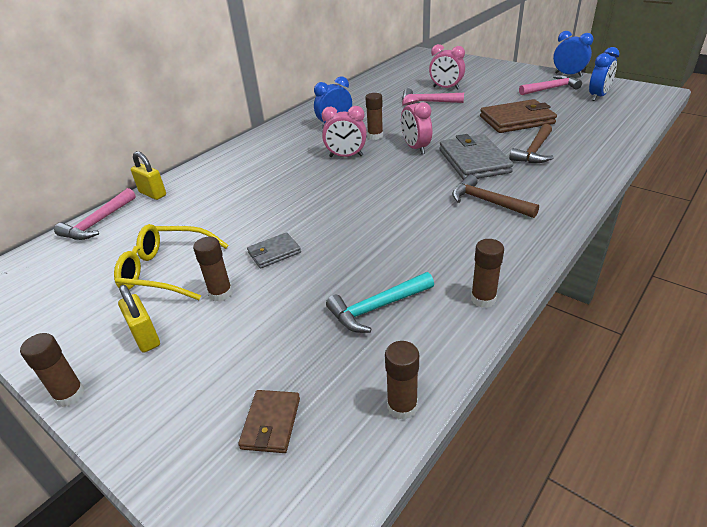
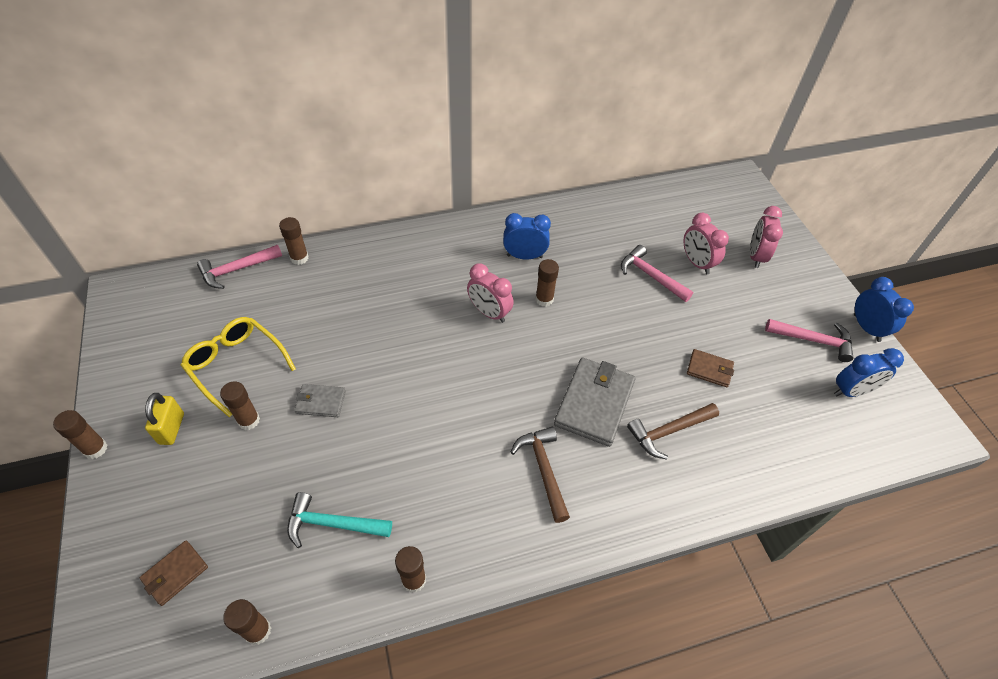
camera: 30 degrees right, 15 degrees up
yellow padlock [131,151,166,200] -> brown glue stick [279,217,309,265]
pink clock [401,94,432,154] -> pink clock moved to [750,206,783,268]
brown wallet [480,99,557,133] -> brown wallet [687,349,734,387], size x0.53

